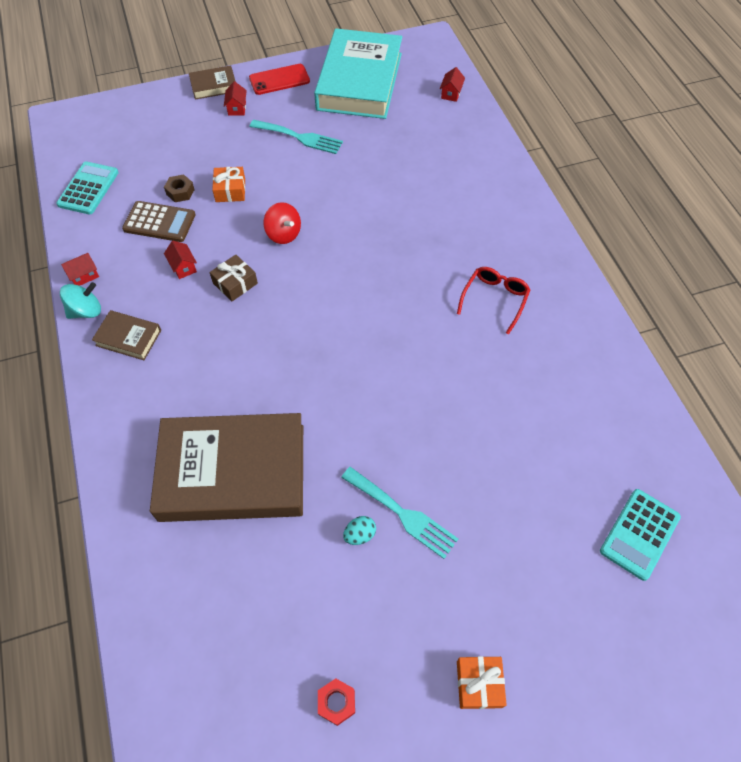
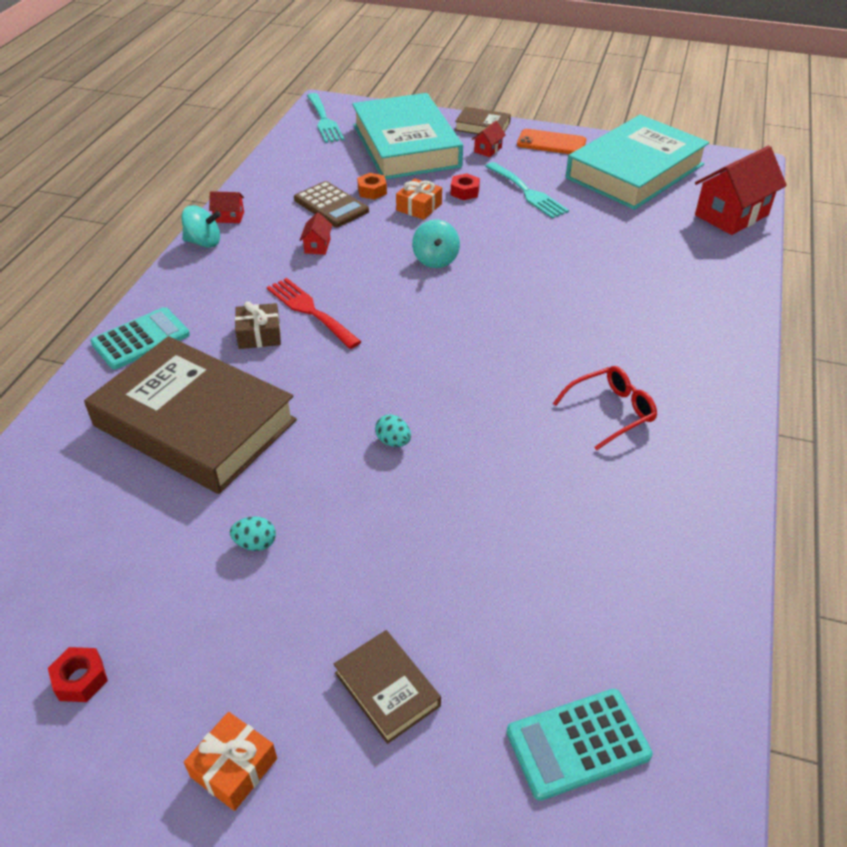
camera: 35 degrees right, 15 degrees down
turquoise calculator [56,162,119,214] -> turquoise calculator moved to [90,307,190,370]
brown book [92,310,161,360] -> brown book moved to [334,630,441,744]
brown nut [164,174,195,202] -> orange nut [357,173,387,200]
brown gift [210,255,258,301] -> brown gift moved to [235,301,281,349]
red phone [249,64,310,95] -> orange phone [517,129,586,154]
red spinning top [263,202,301,244] -> turquoise spinning top [412,219,460,268]
turquoise fork [341,467,458,559] -> turquoise fork moved to [307,93,344,143]
red house [440,67,465,102] -> red house [695,145,787,235], size x2.26
none -> red fork [267,278,362,349]
none -> turquoise book [352,93,463,180]
none -> turquoise egg [375,414,411,447]
none -> red nut [451,173,480,200]

